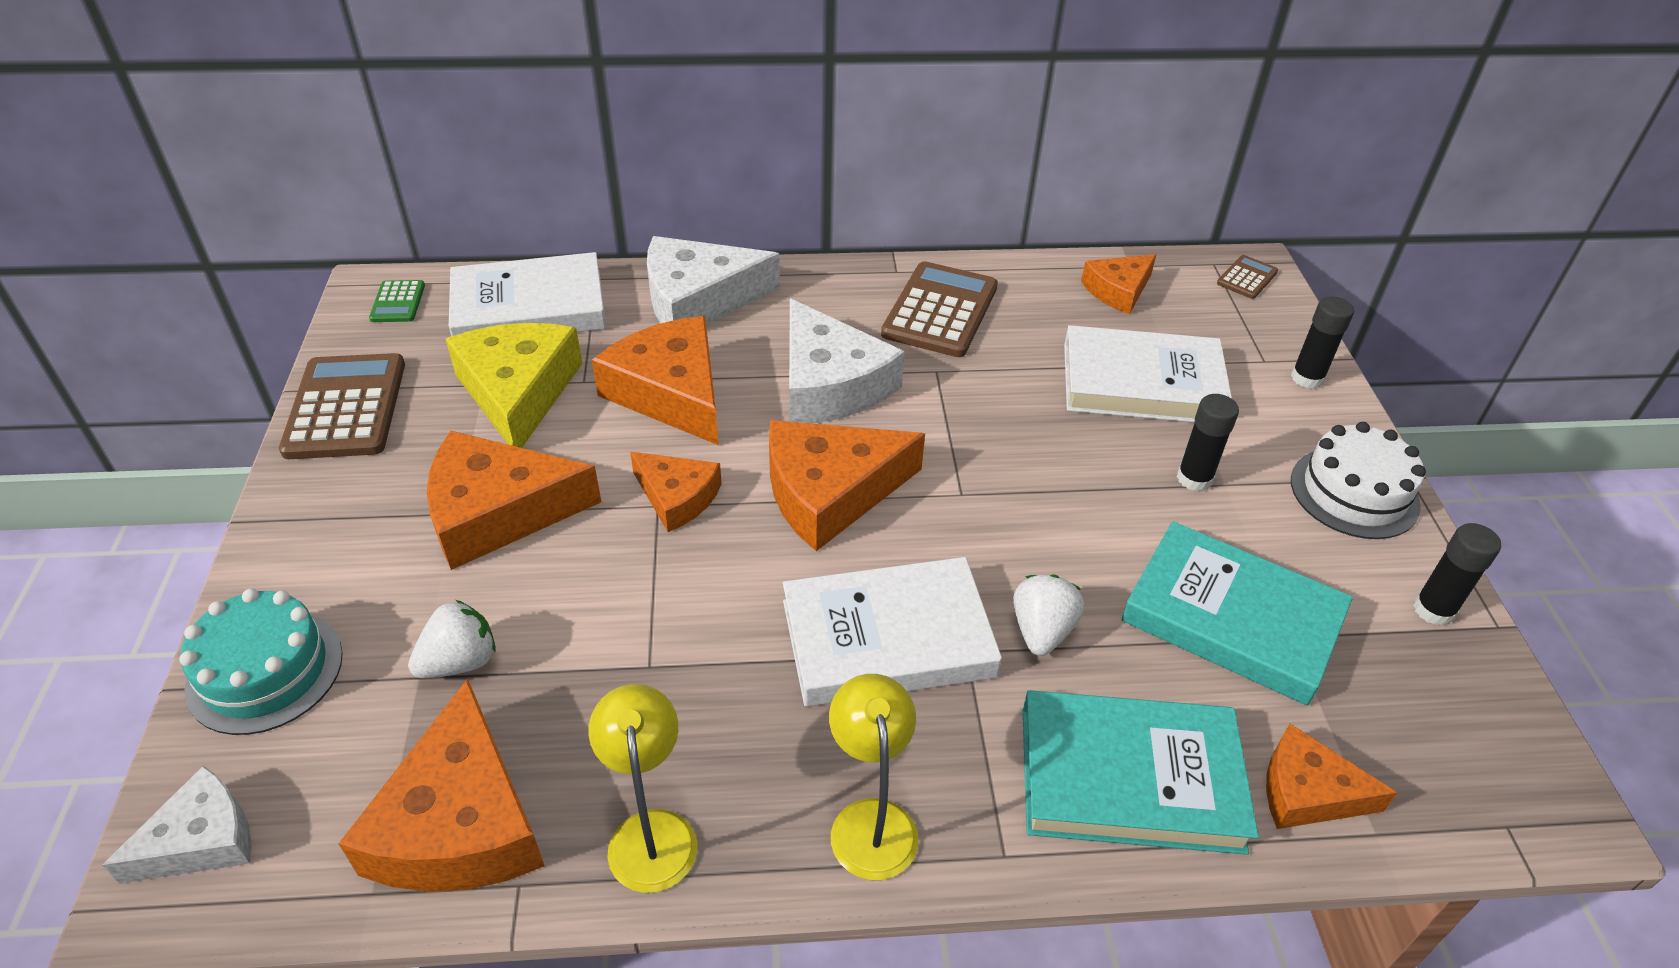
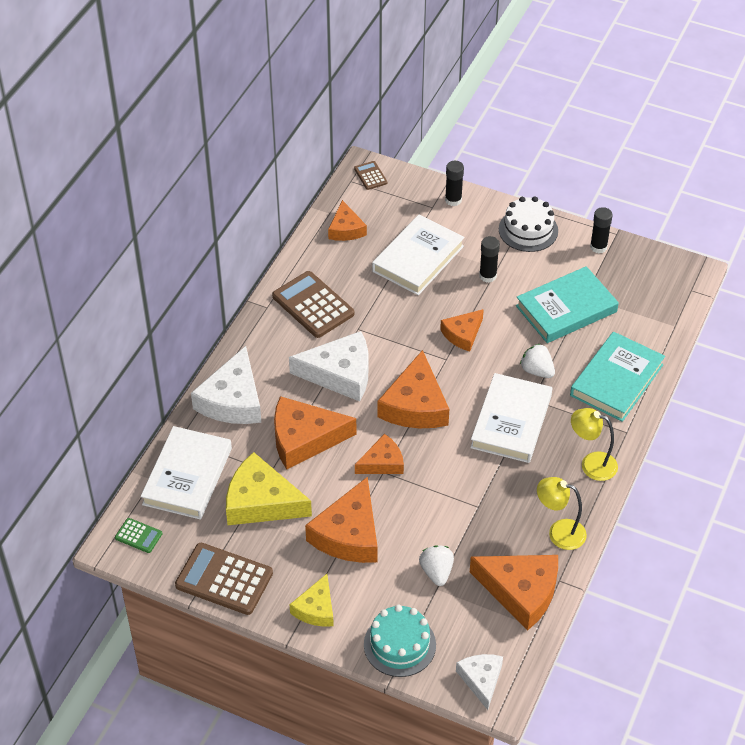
camera: 60 degrees left, 5 degrees up
orange cheese [1266,724,1398,829] -> orange cheese moved to [440,309,484,352]
none -> yellow cheese [290,574,334,627]

